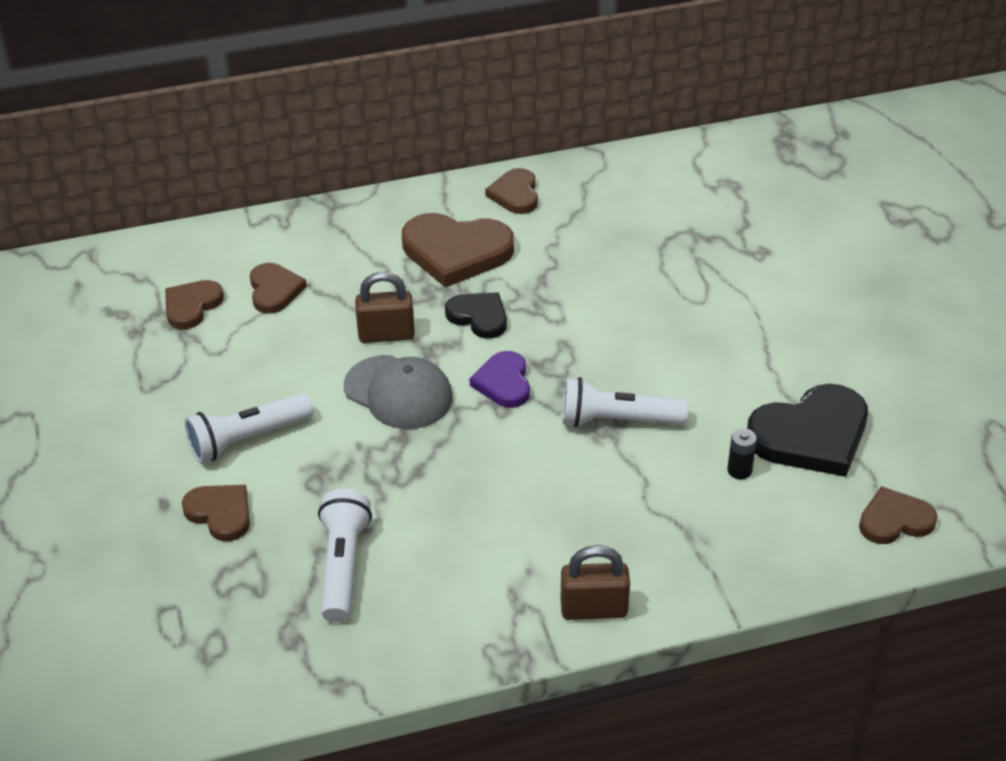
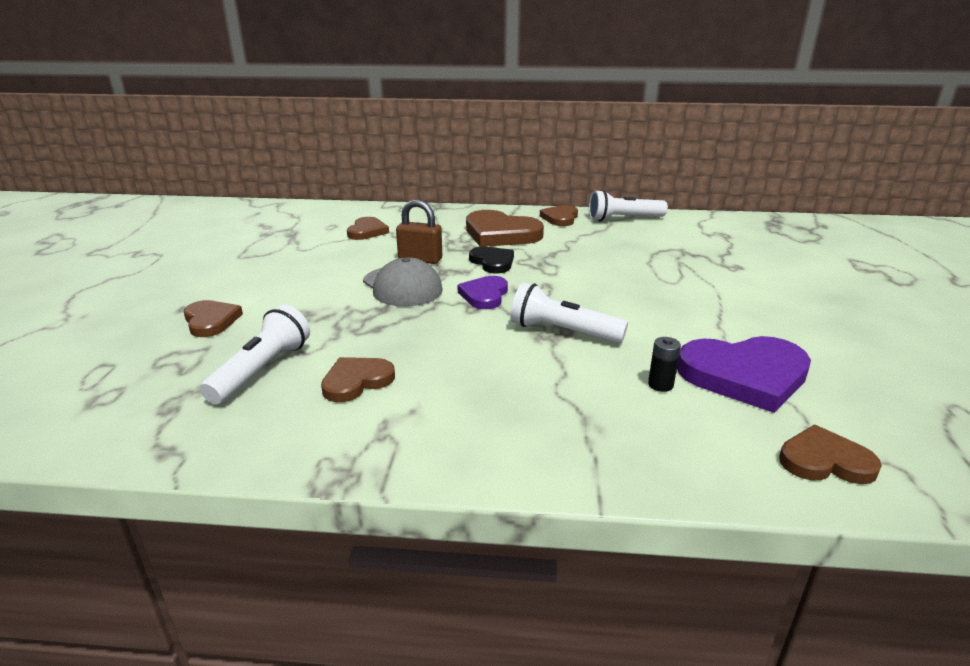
camera: 20 degrees right, 15 degrees down
brown heart [165,280,224,329] -> brown heart moved to [321,357,395,402]
white flashlight [185,393,313,463] -> white flashlight moved to [589,190,668,221]
brown padlock [561,545,630,620] -> none
black heart [747,384,868,477] -> purple heart [677,336,811,413]

